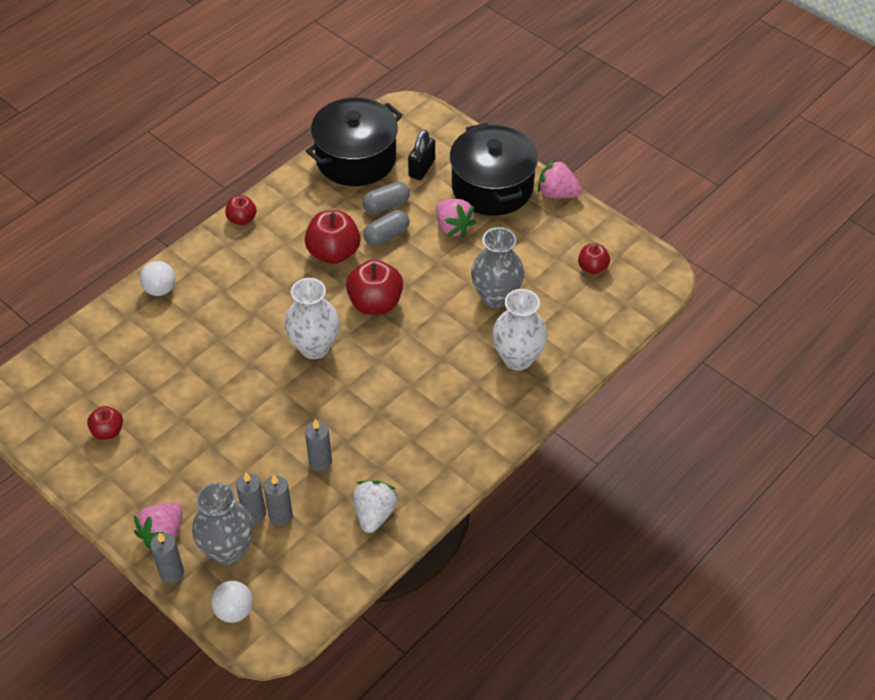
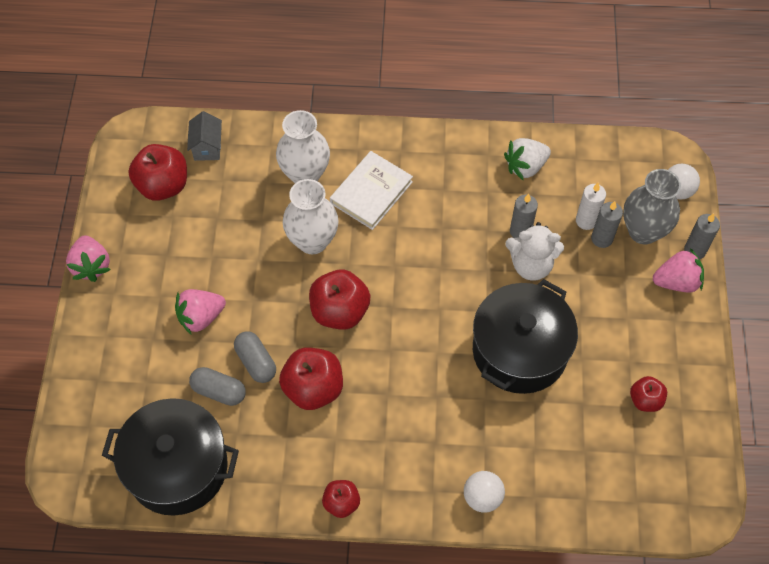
camera: 130 degrees left, 10 degrees up
grey candle [263,474,293,526] -> white candle [576,182,606,230]
white vase [285,278,340,359] -> white vase moved to [283,179,339,254]
grey capsule [363,210,409,246] -> grey capsule turned 45 degrees clockwise [234,331,276,383]
black padlock [408,130,435,180] -> none
pink strawberry [437,199,476,237] -> pink strawberry turned 135 degrees counterclockwise [175,289,226,335]
black pot [450,123,538,216] -> black pot moved to [473,279,578,394]
grey vase [471,227,524,308] -> none
red apple [578,244,610,274] -> red apple [128,144,187,201], size x1.75
none -> grey house [187,111,222,161]
none -> white book [330,151,413,230]
none -> white teddy bear [505,222,564,281]

